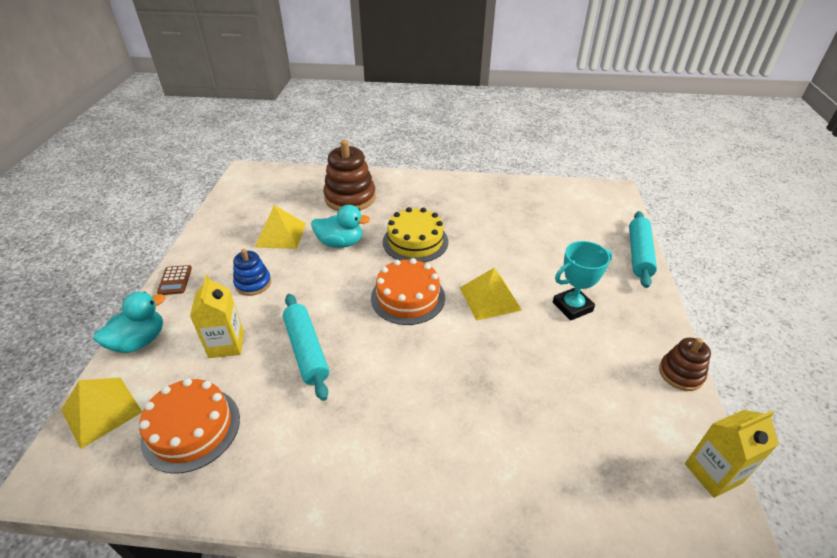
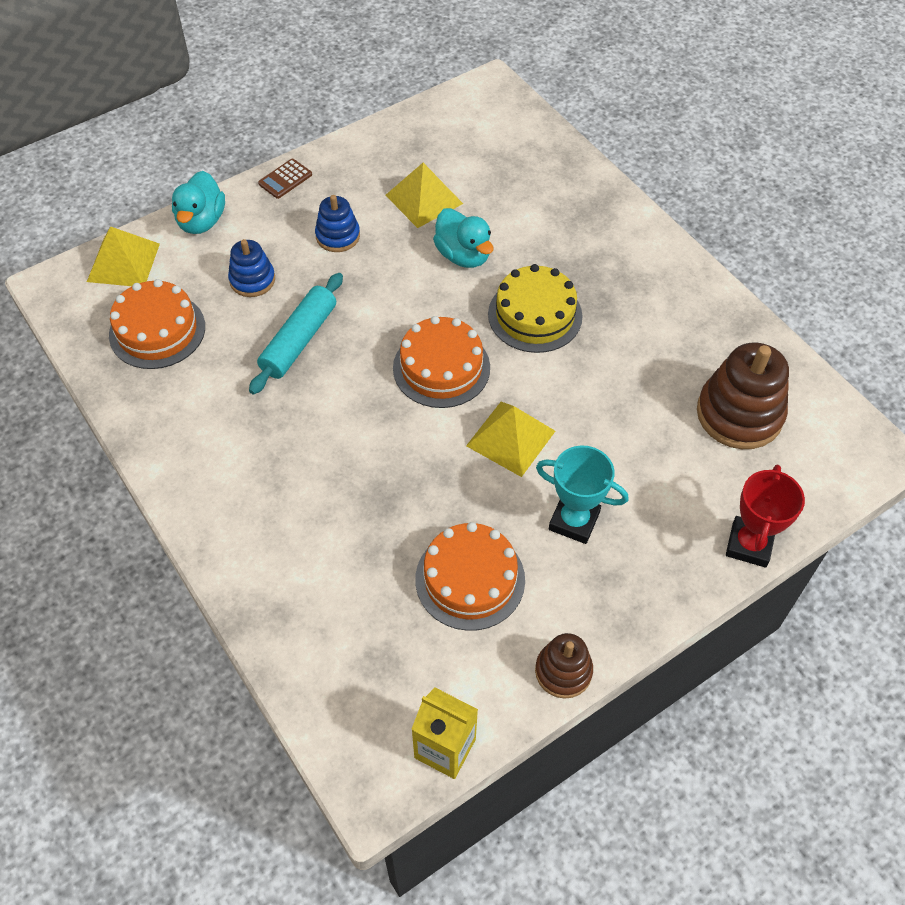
camera: 50 degrees right, 15 degrees up
turquoise duck [93,292,166,353] -> turquoise duck turned 90 degrees clockwise [172,171,225,234]
yellow carton [190,275,244,358] -> blue stacking toy [228,239,275,297]
brown stacking toy [323,140,376,211] -> brown stacking toy moved to [697,342,789,449]
turquoise rolling pin [629,211,657,288] -> red trophy [726,465,805,568]
none -> orange cake [415,522,525,631]

